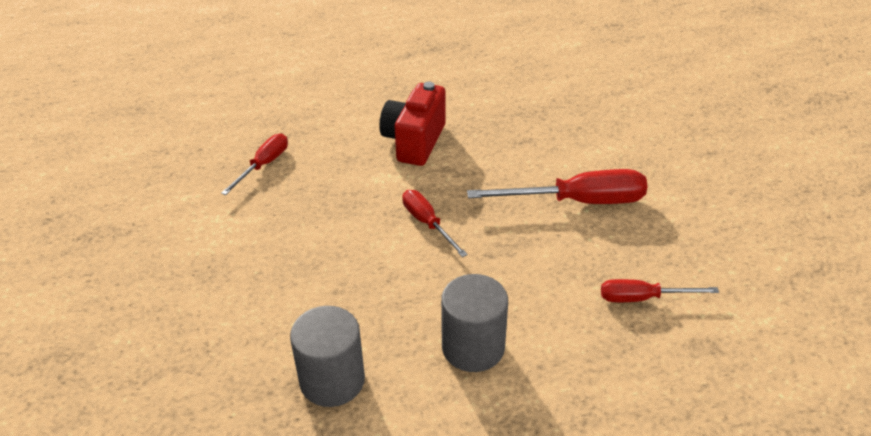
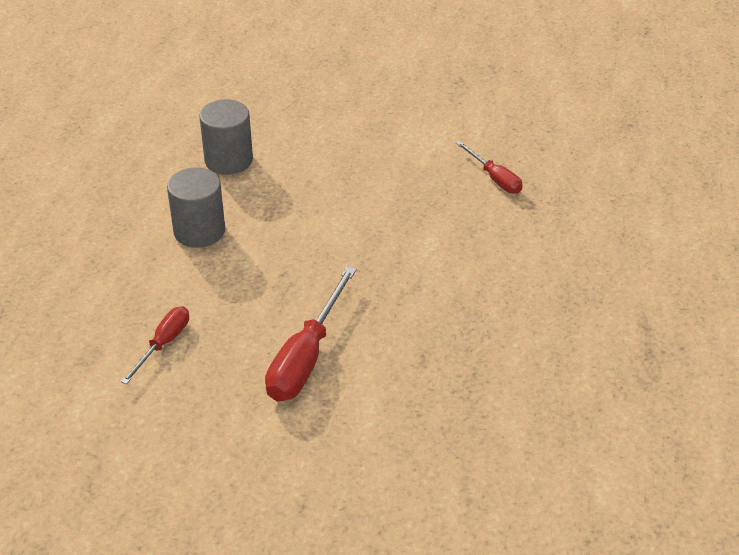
camera: 115 degrees right, 0 degrees up
red camera [379,82,446,166] -> none
red screwdriver [402,190,468,257] -> none

